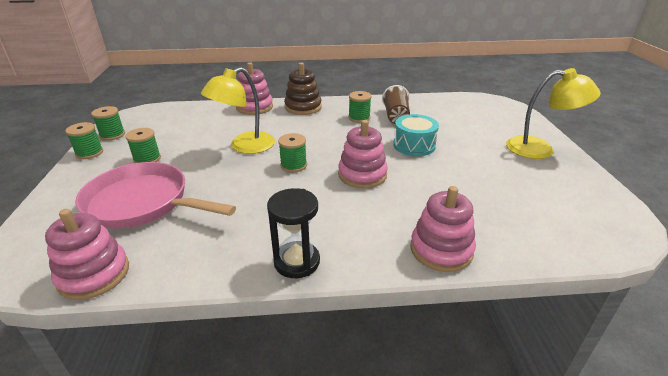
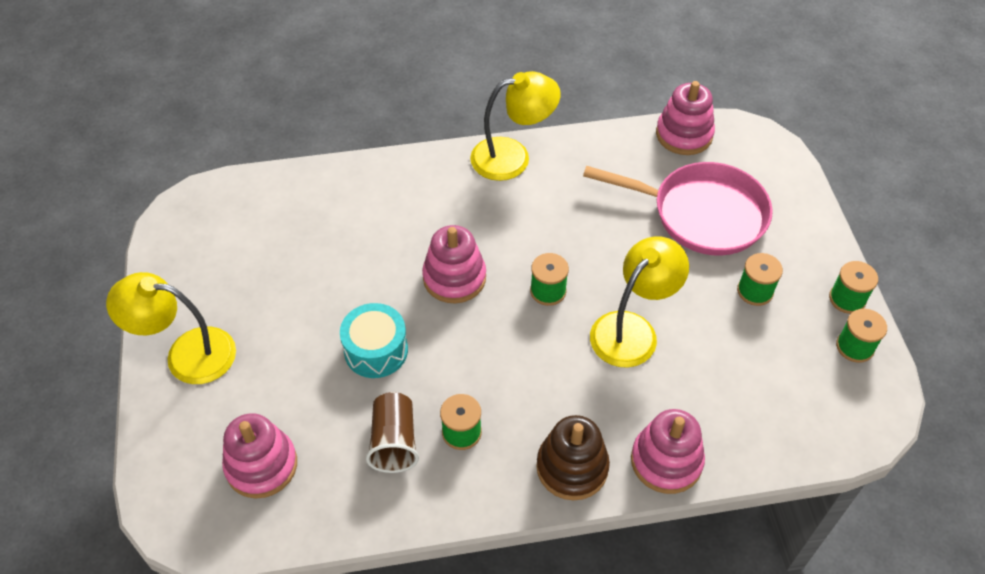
camera: 175 degrees right, 20 degrees up
black hourglass [267,188,320,278] -> yellow lamp [470,71,561,181]
pink stacking toy [410,186,476,272] -> pink stacking toy moved to [222,413,297,498]

